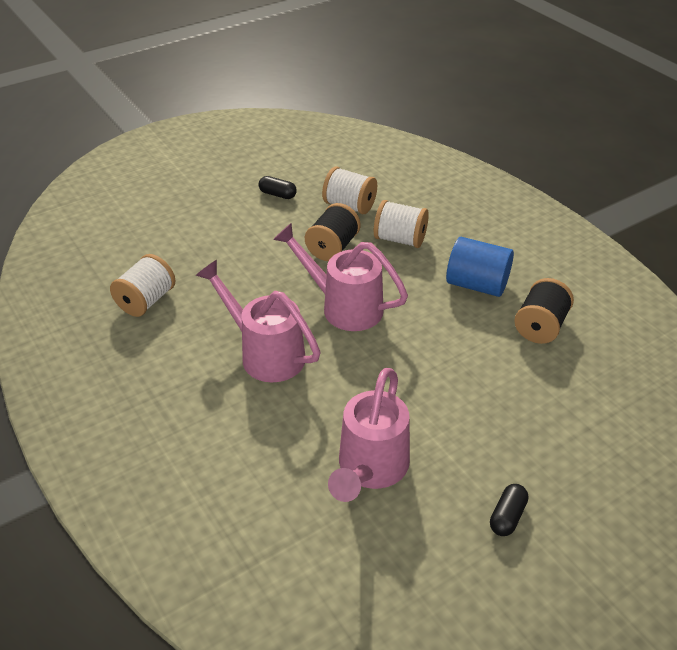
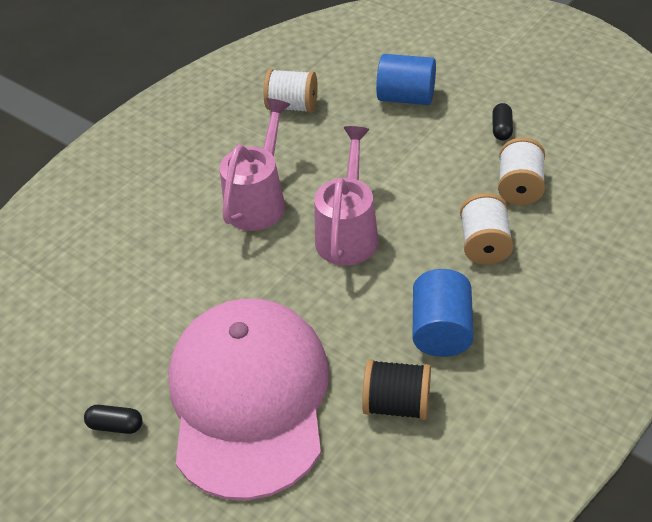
camera: 75 degrees right, 5 degrees up
black spool [305,203,360,261] -> none
pink watering can [328,368,410,502] -> none
none -> pink cap [168,299,329,500]
none -> blue cylinder [376,54,436,105]

